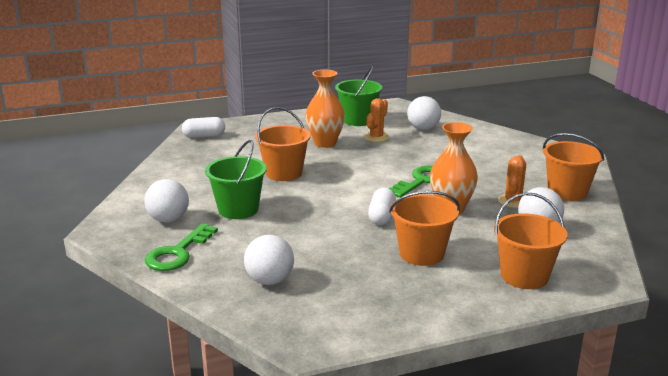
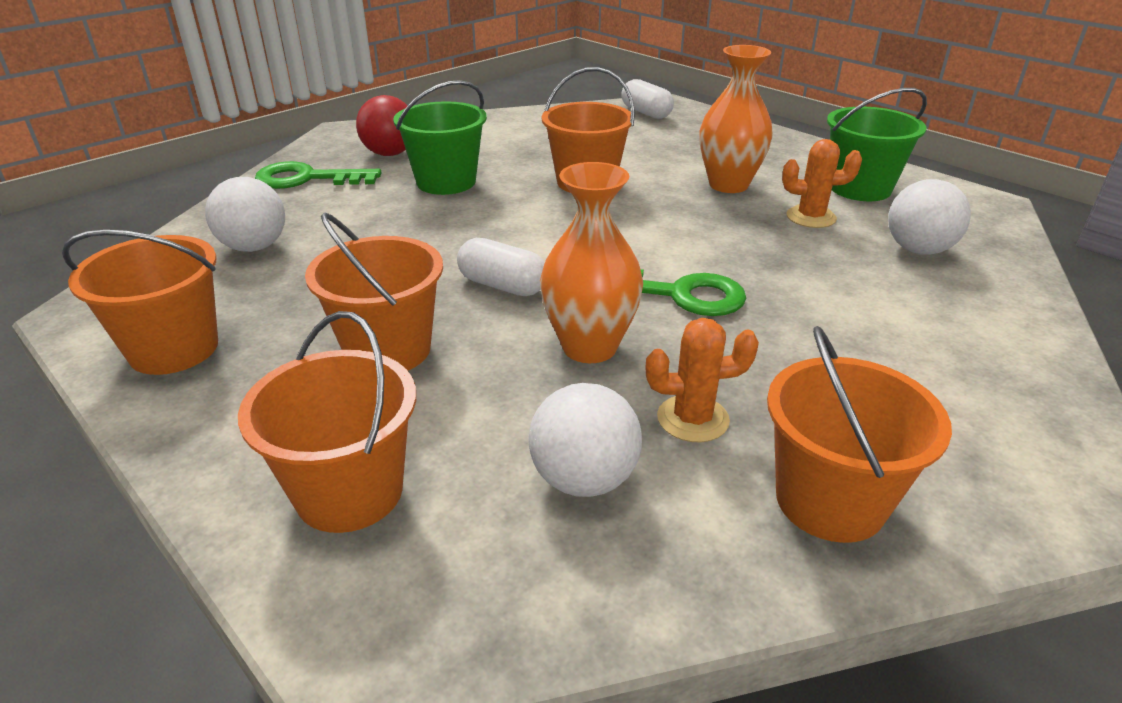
camera: 65 degrees right, 10 degrees up
white ball [144,179,189,223] -> red ball [356,95,408,156]
white capsule [368,188,396,225] -> white capsule turned 45 degrees clockwise [457,238,545,296]
none -> orange bucket [62,230,218,375]

